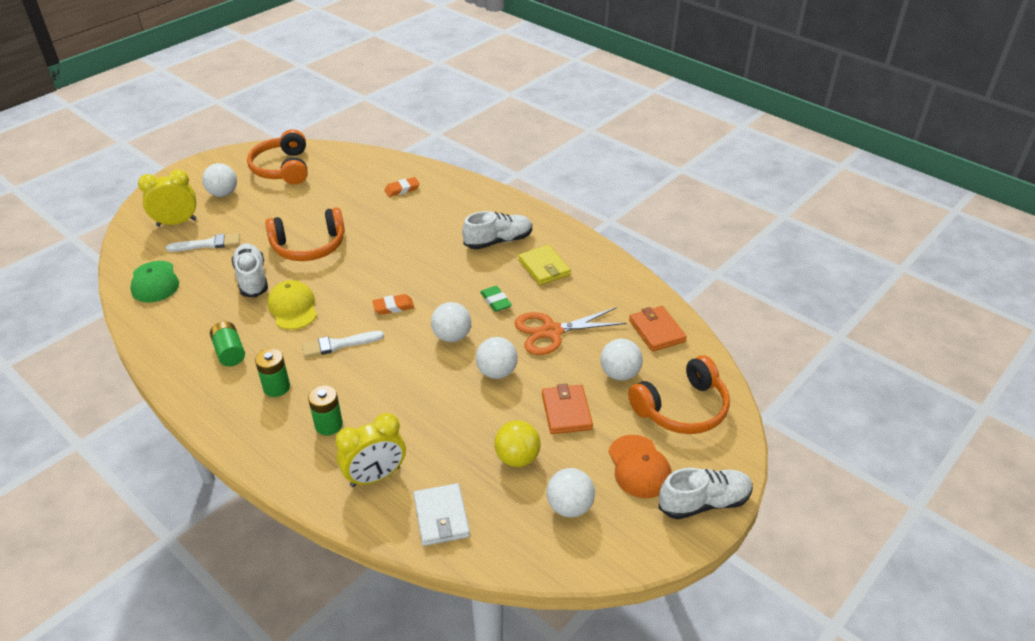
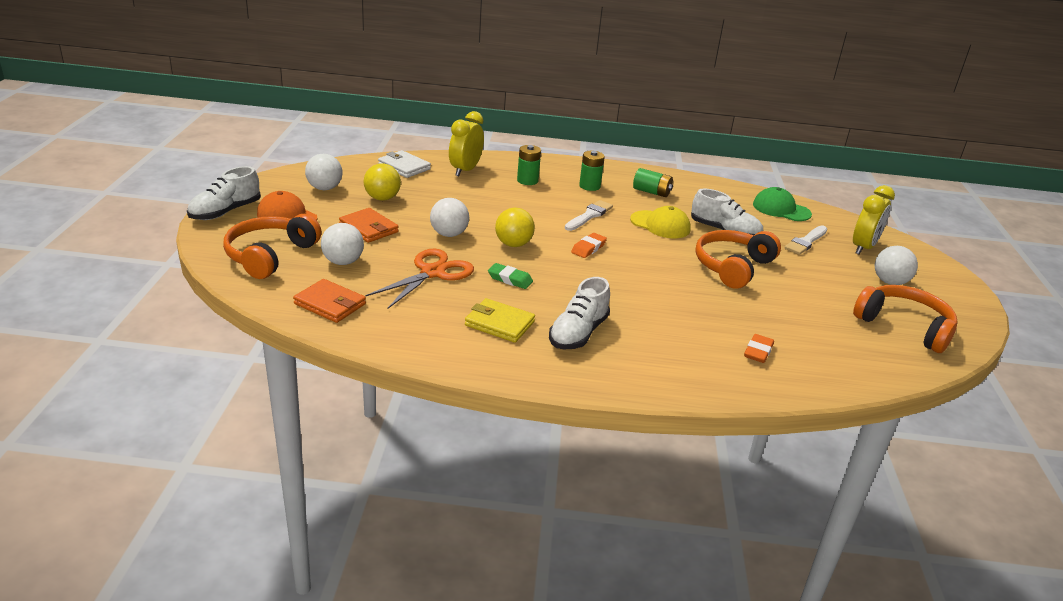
camera: 140 degrees right, 10 degrees down
white ball [431,302,471,342] -> yellow ball [495,208,535,247]

